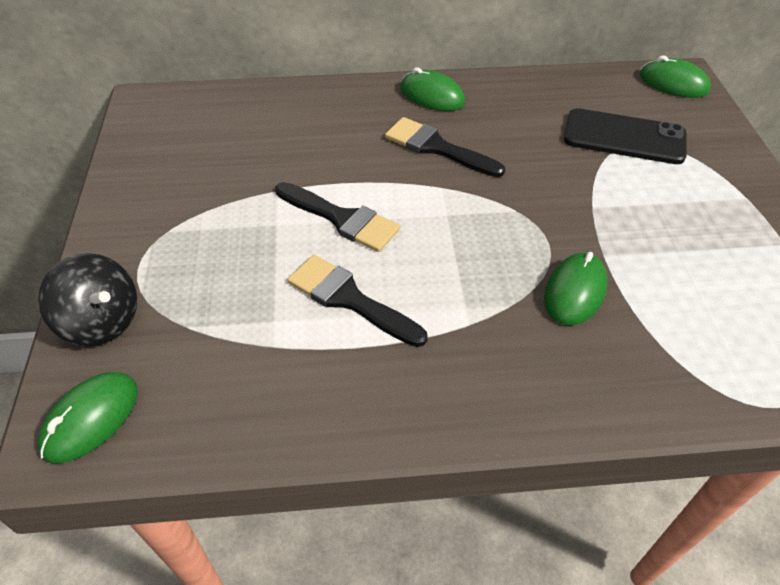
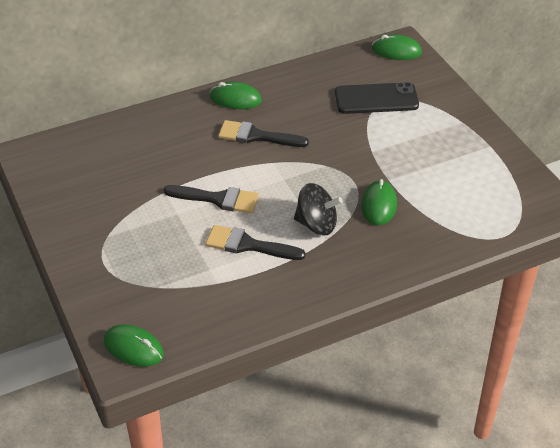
camera: 20 degrees left, 5 degrees down
green mouse [37,372,138,463] -> green mouse turned 75 degrees counterclockwise [104,324,164,367]
black spinning top [38,253,137,346] -> black spinning top moved to [294,183,343,235]

